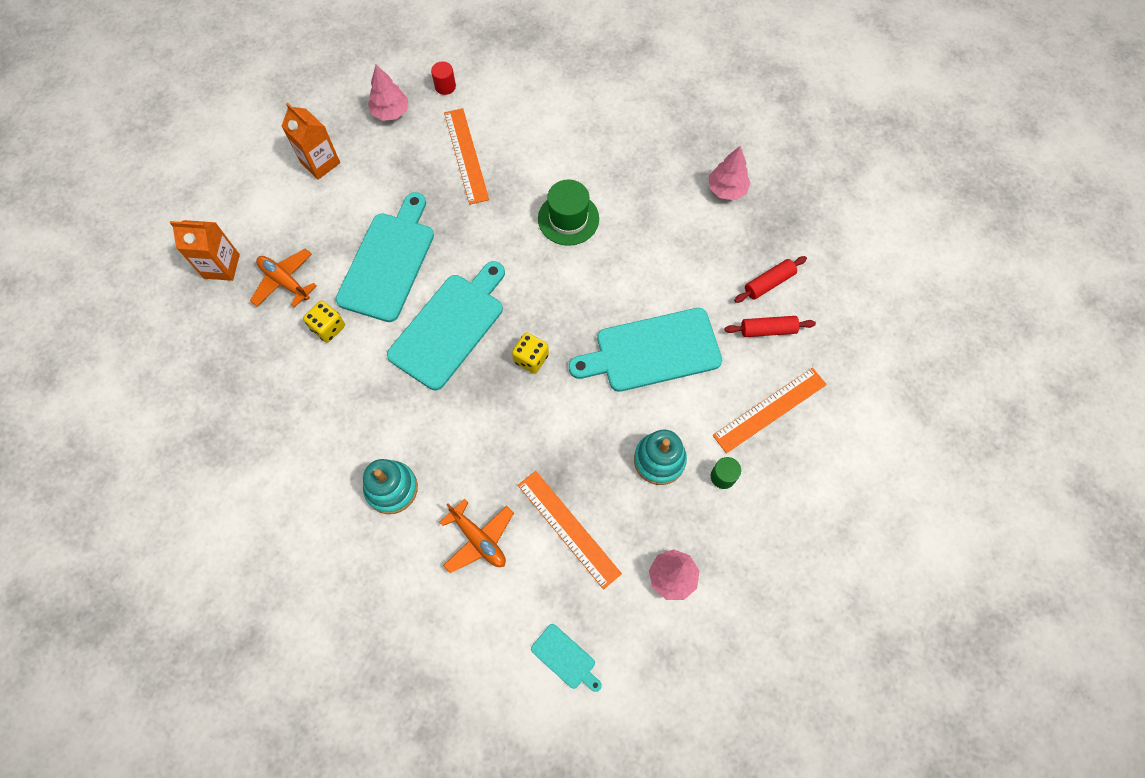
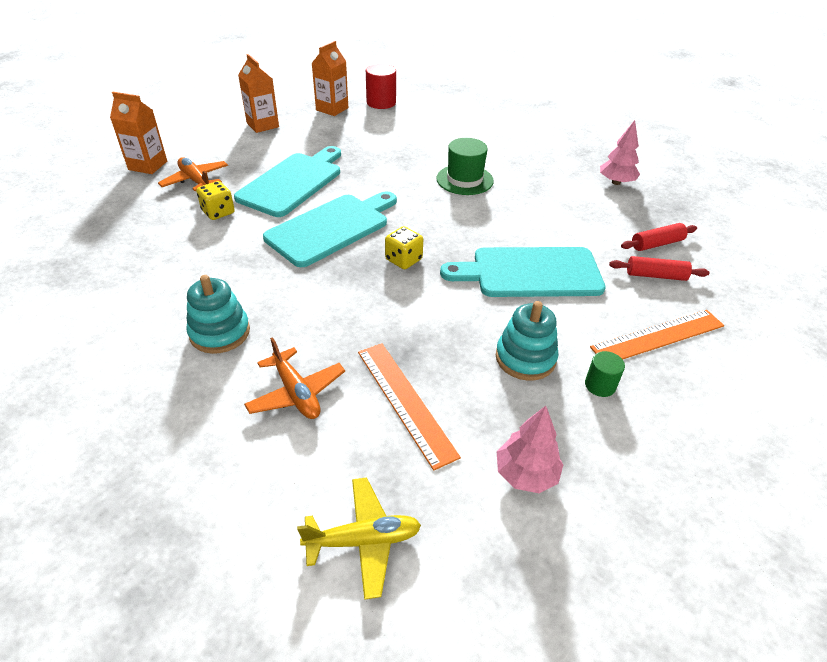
camera: 10 degrees right, 25 degrees down
pink tree [368,65,408,121] -> orange carton [312,41,348,116]
red cylinder [431,61,456,95] -> red cylinder [366,64,396,109], size x1.69
orange ruler [444,108,489,205] -> none
turquoise cutting board [531,624,602,692] -> yellow plane [297,477,421,600]

